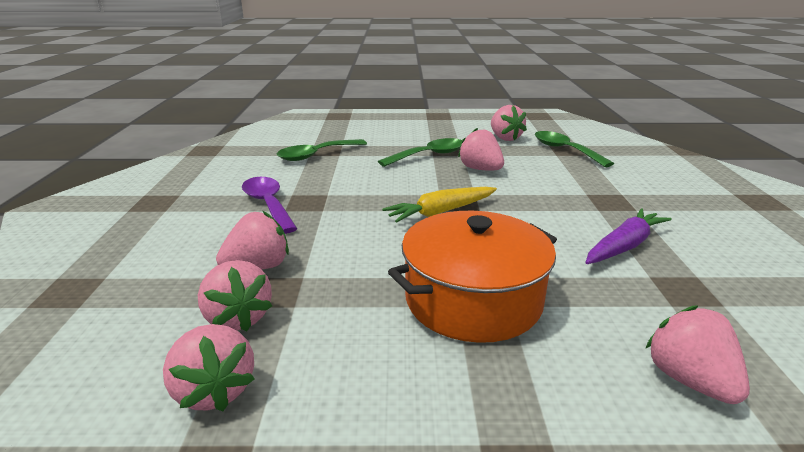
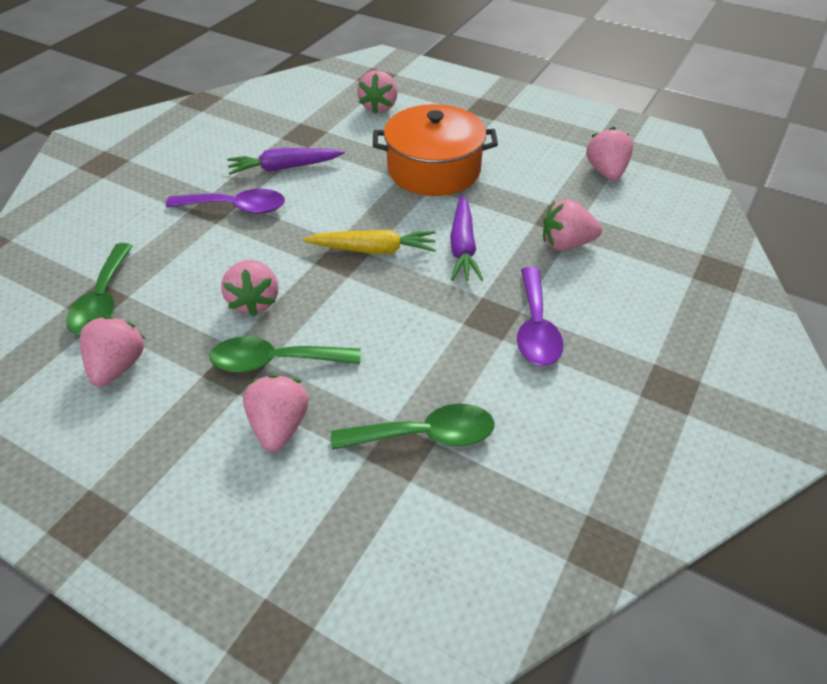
camera: 150 degrees left, 20 degrees up
pink strawberry [198,260,272,332] -> pink strawberry moved to [243,374,309,452]
none -> purple spoon [165,189,285,214]
none -> purple carrot [450,195,483,281]

